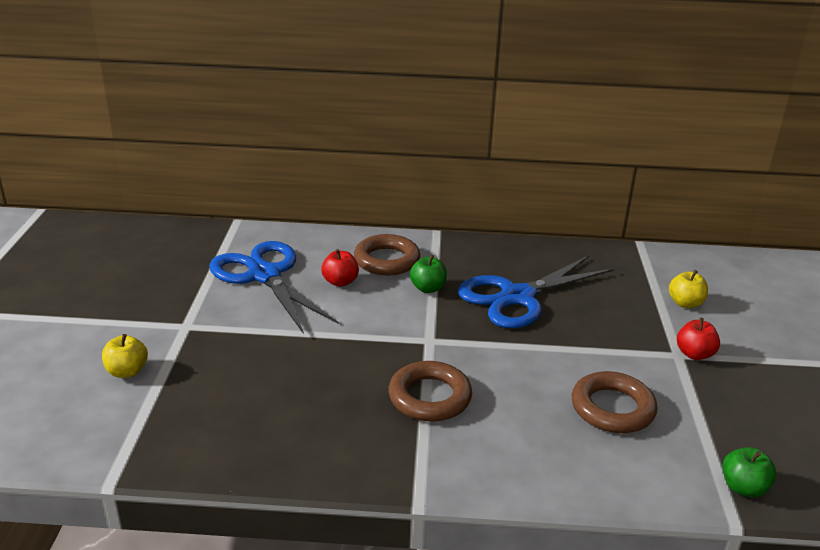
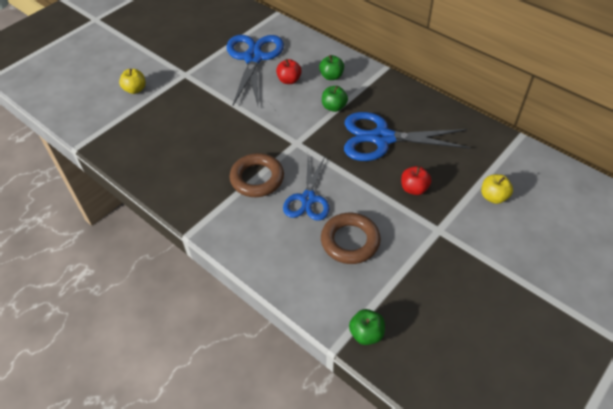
camera: 40 degrees right, 20 degrees up
brown ring [354,234,420,275] -> green apple [319,55,344,80]
red apple [677,318,720,360] -> red apple moved to [401,166,432,195]
none -> blue scissors [283,157,329,221]

